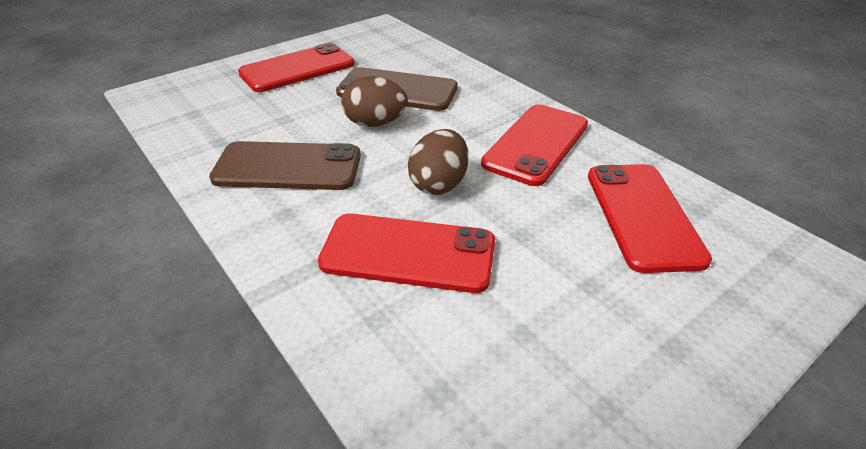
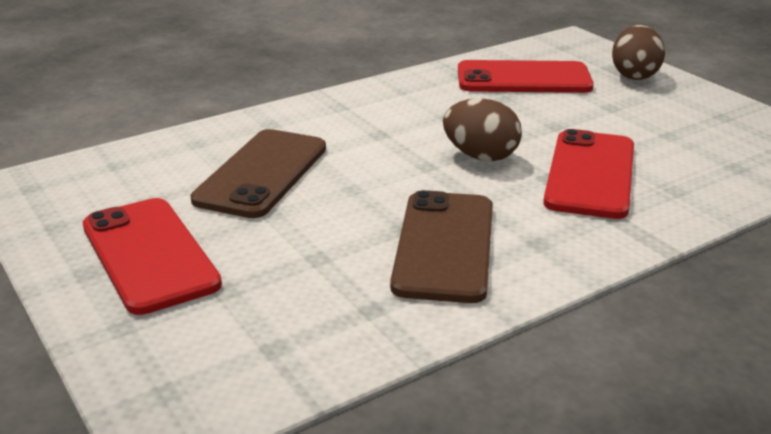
camera: 85 degrees left, 10 degrees down
brown egg [341,76,408,127] -> brown egg moved to [612,25,665,80]
red phone [481,104,588,186] -> none

